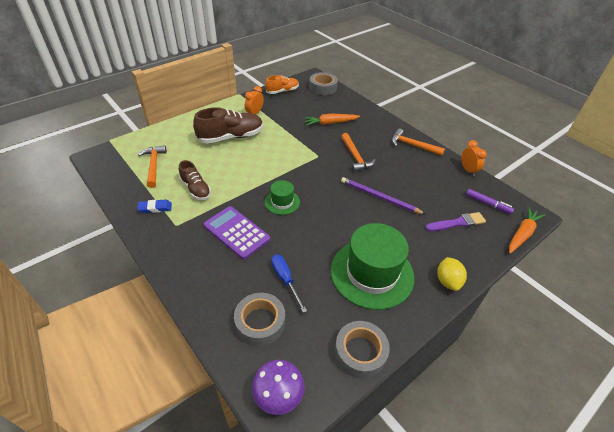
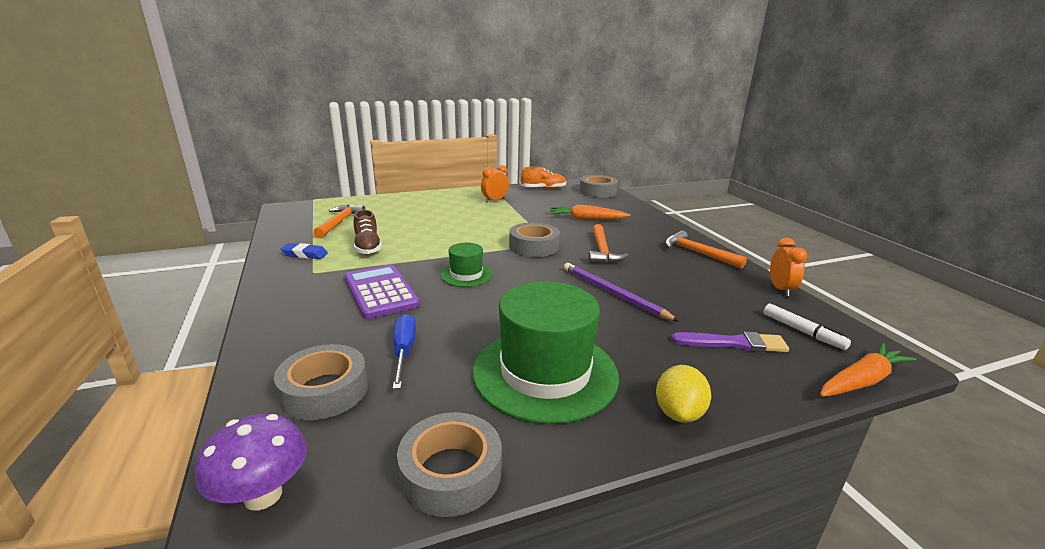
camera: 20 degrees right, 20 degrees down
brown shoe [193,107,263,144] -> none
purple marker [466,189,514,214] -> white marker [764,303,851,350]
none -> grey tape [509,222,560,257]

